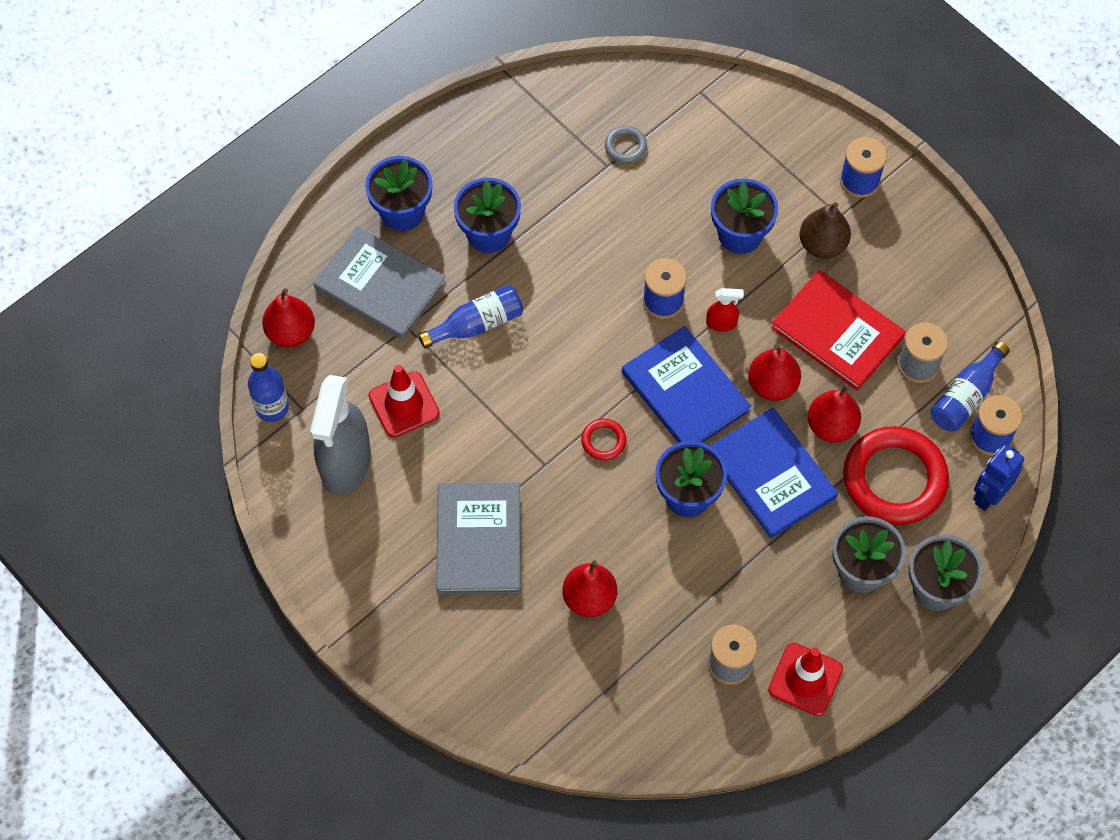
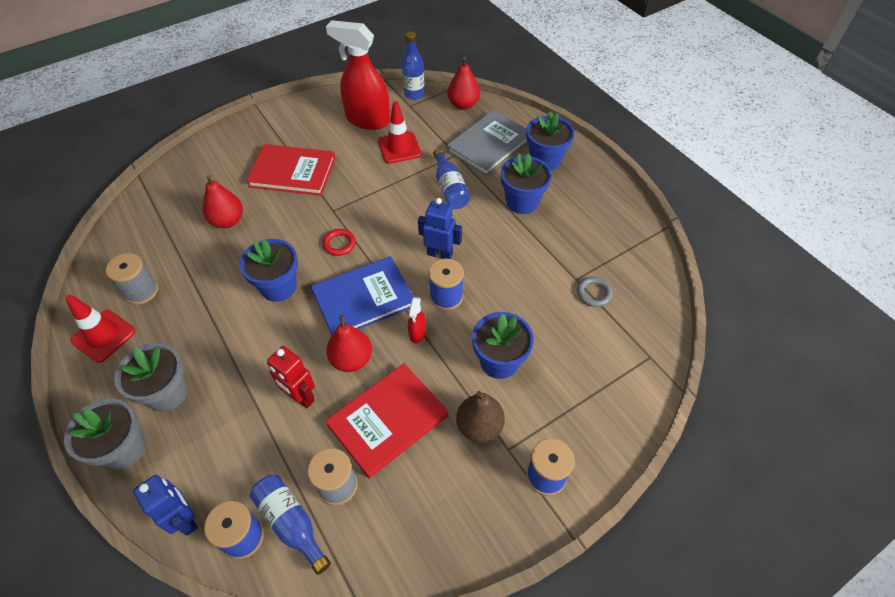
camera: 100 degrees right, 10 degrees down
grey spray bottle [310,375,371,495] -> red spray bottle [326,20,390,130]
grey book [436,482,520,594] -> red book [246,144,336,196]
blue book [710,408,838,539] -> none
red pear [808,384,861,443] -> red robot [267,346,315,408]
red ring [843,426,949,525] -> none
none -> blue robot [418,198,462,259]

